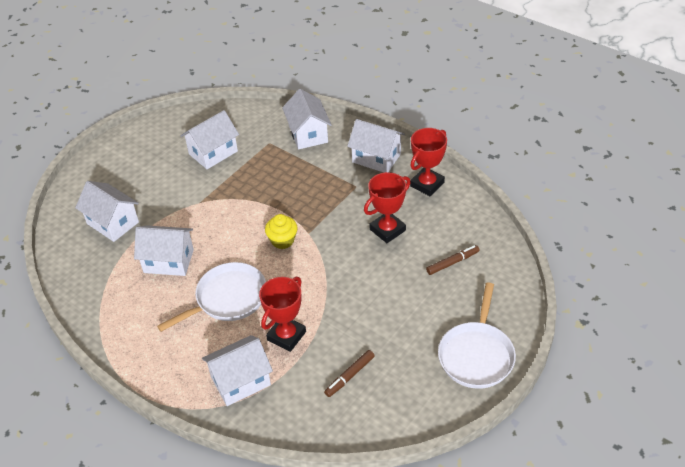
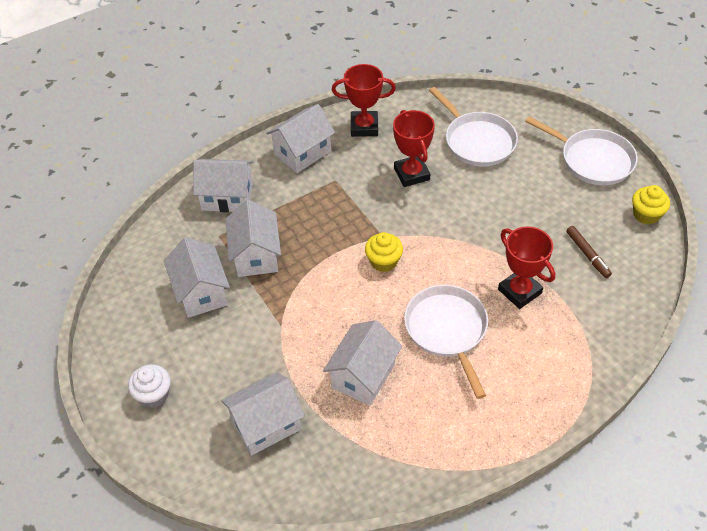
camera: 70 degrees left, 5 degrees up
white house [202,335,273,406] -> white house moved to [225,200,281,277]
red trophy [410,128,447,196] -> red trophy turned 60 degrees counterclockwise [332,64,396,137]
brown marker [426,245,480,275] -> white pan [429,87,518,166]
none -> white cupcake [128,365,171,408]
none -> yellow cupcake [632,185,670,225]

